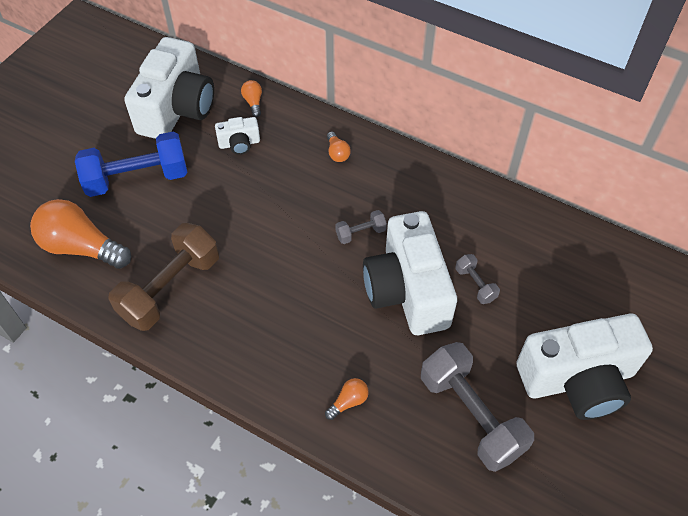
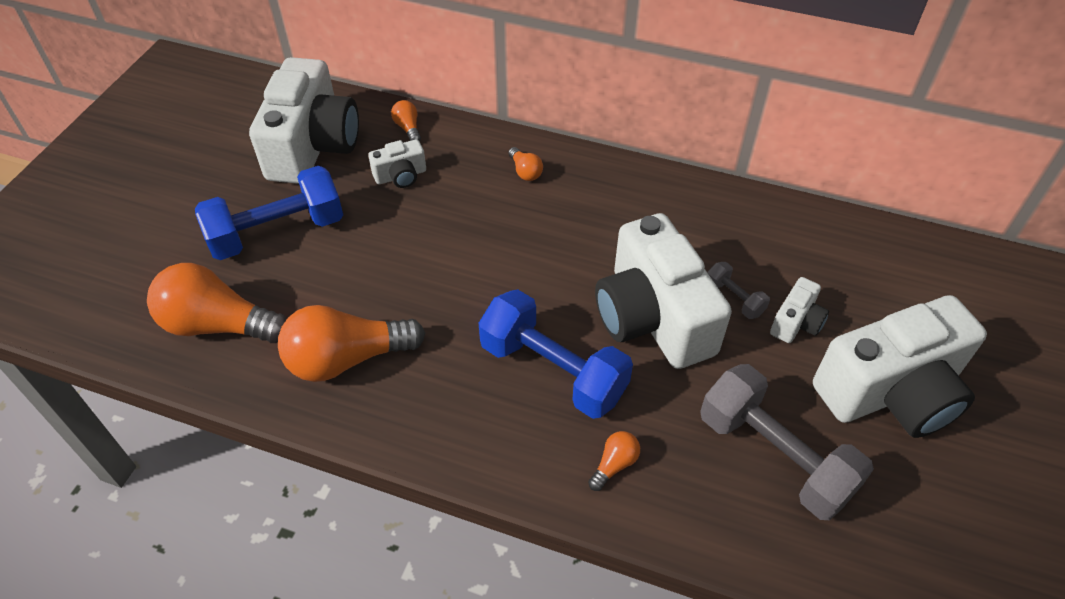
camera: 10 degrees left, 5 degrees down
brown dumbbell [108,223,219,331] -> orange light bulb [278,305,425,382]
grey dumbbell [335,210,387,244] -> none
none -> blue dumbbell [479,289,633,419]
none -> white camera [770,277,829,343]

